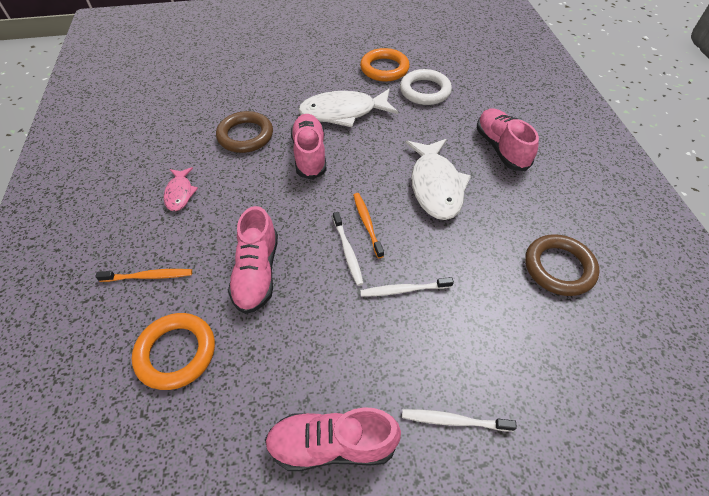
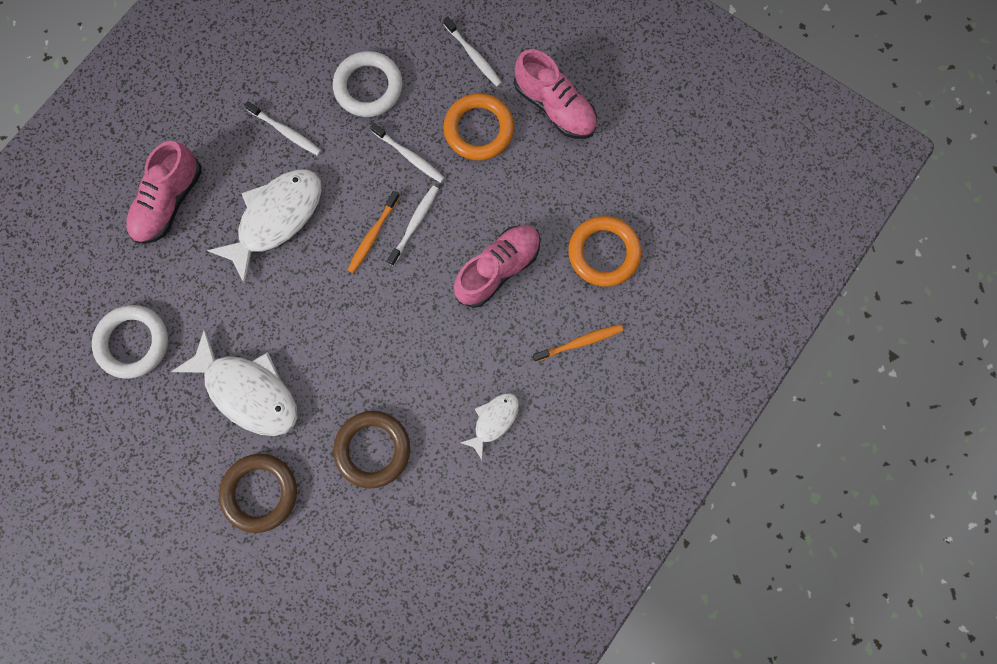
camera: 135 degrees left, 25 degrees up
orange toothbrush [95,269,192,282] -> orange toothbrush turned 120 degrees clockwise [533,324,623,362]
pink fish [164,167,198,211] -> white fish [460,393,519,460]
pink shoe [291,114,327,180] -> none
orange ring [360,48,410,82] -> orange ring moved to [443,93,514,161]
brown ring [525,234,599,296] -> brown ring moved to [219,454,297,533]
none -> white toothbrush [244,101,322,156]
none -> white ring [333,51,402,117]

